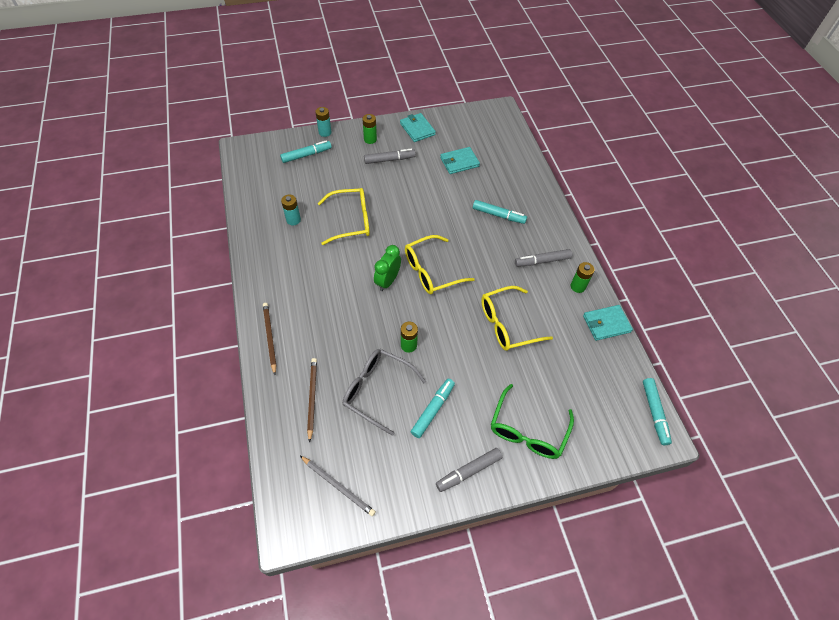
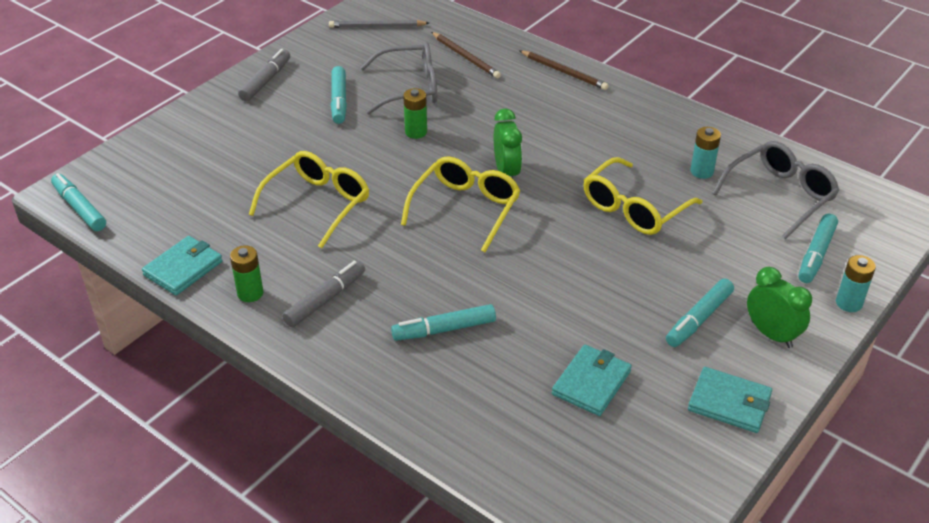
camera: 145 degrees right, 15 degrees down
green battery [362,114,377,144] -> green clock [747,267,812,348]
grey marker [364,149,416,164] -> turquoise marker [666,278,734,347]
green glasses [491,384,574,459] -> none
none -> grey glasses [712,141,839,239]

